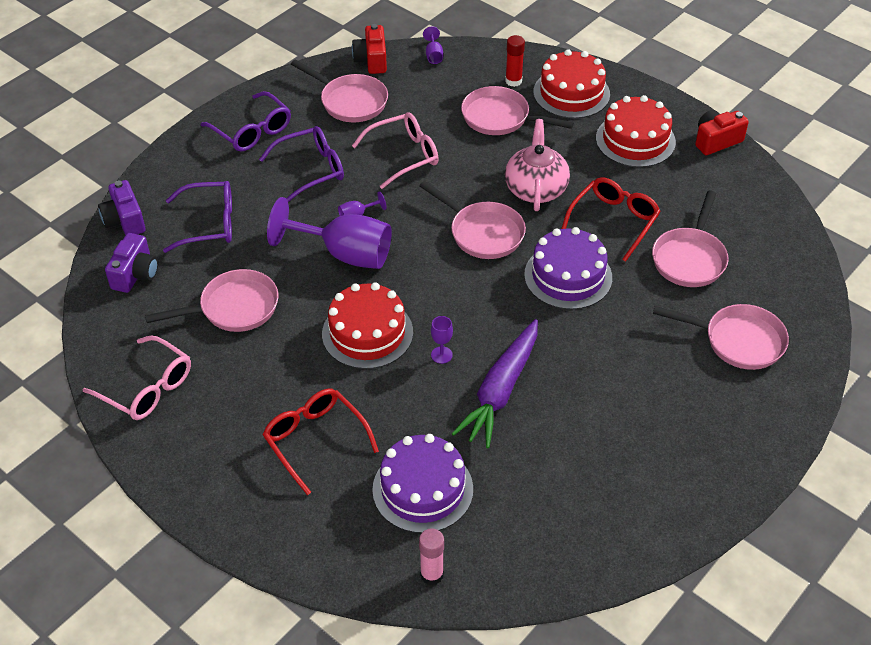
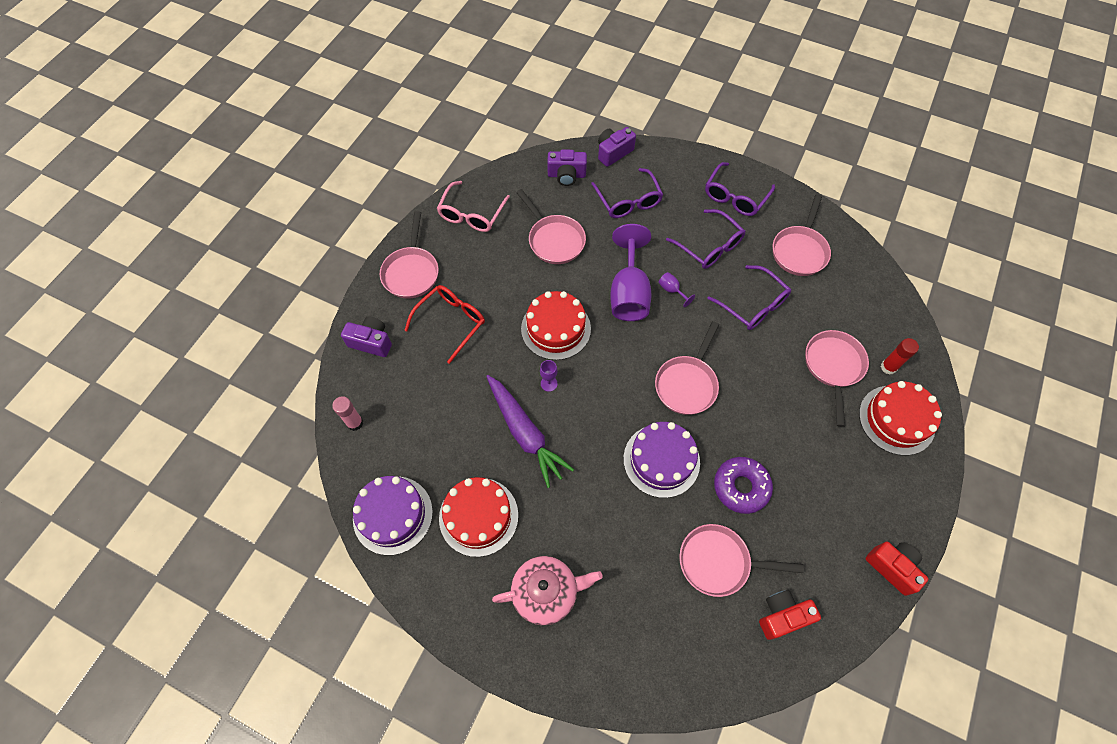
camera: 75 degrees right, 15 degrees up
red camera [352,24,387,74] -> red camera moved to [759,590,821,640]
pink glasses [352,112,439,189] -> purple glasses [707,265,791,330]
purple cake [372,434,473,533] -> purple cake moved to [353,476,433,555]
purple goblet [423,26,443,64] -> none
purple carrot [452,319,538,448] -> purple carrot turned 135 degrees counterclockwise [486,375,574,488]
pink teapot [505,119,570,211] -> pink teapot moved to [492,556,603,626]
red glasses [561,177,661,262] -> purple donut [714,457,773,514]
red cake [596,95,676,167] -> red cake moved to [439,477,518,557]
pink pan [653,304,789,370] -> pink pan moved to [380,211,439,299]
none -> purple camera [341,316,392,357]

